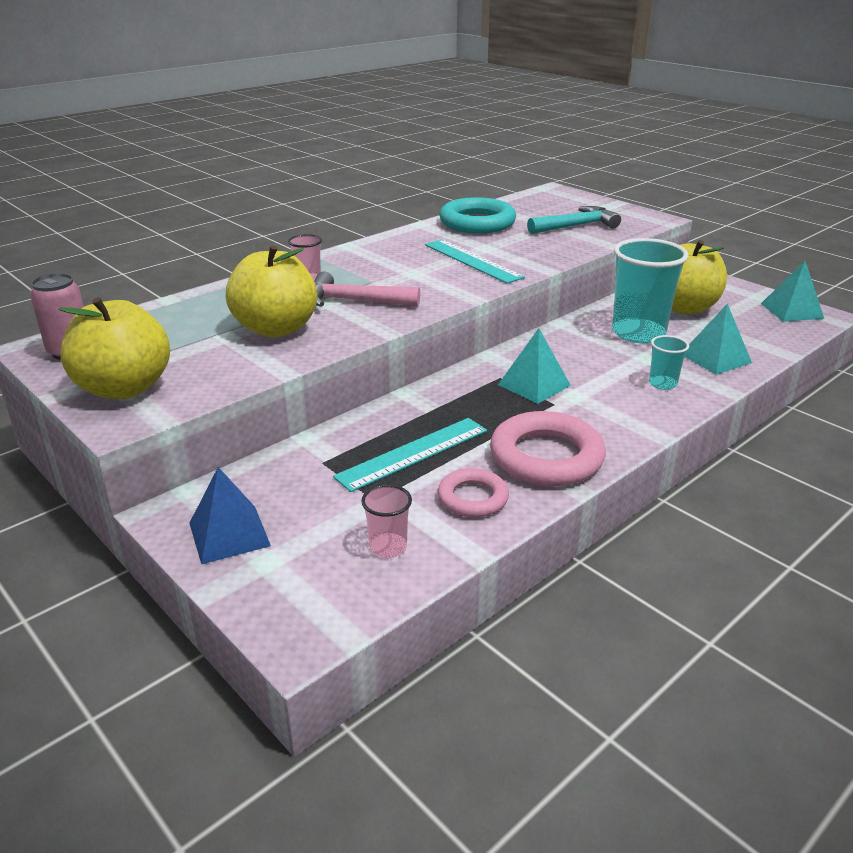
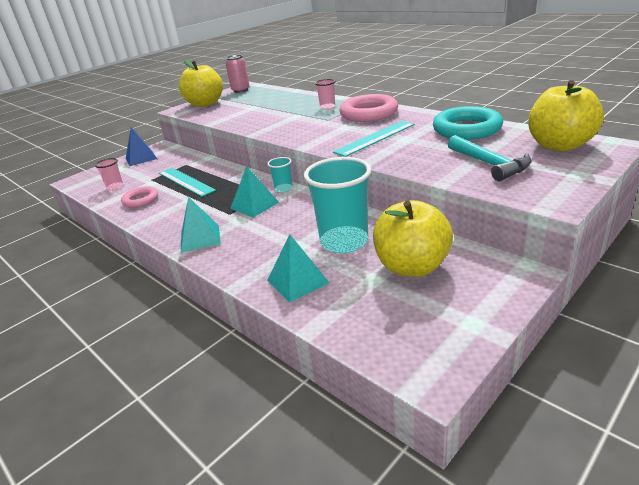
camera: 90 degrees right, 0 degrees up
yellow apple [226,245,317,338] -> yellow apple moved to [528,80,604,151]
pink hammer [314,272,420,307] -> none
pink ring [490,411,606,486] -> pink ring moved to [340,94,398,122]
turquoise cup [649,335,689,390] -> turquoise cup moved to [267,157,293,193]
turquoise pyramid [761,261,824,322] -> turquoise pyramid moved to [181,197,221,253]

